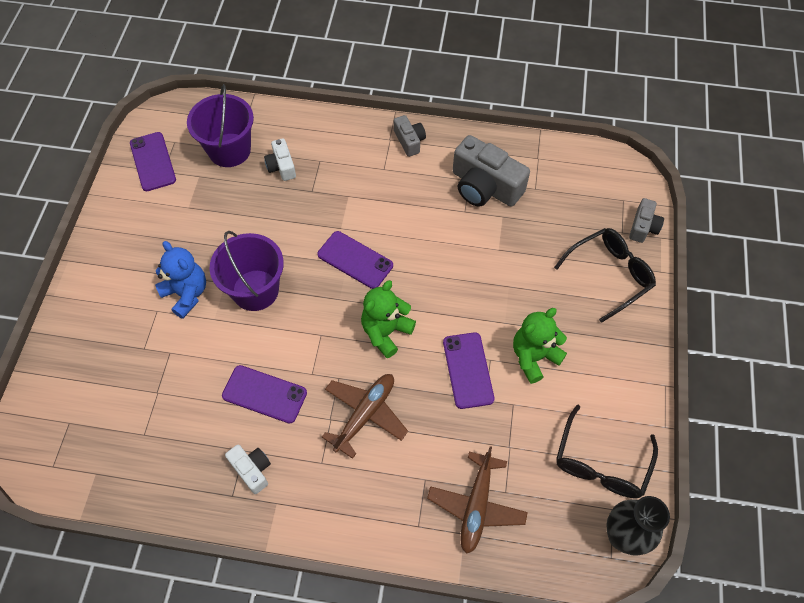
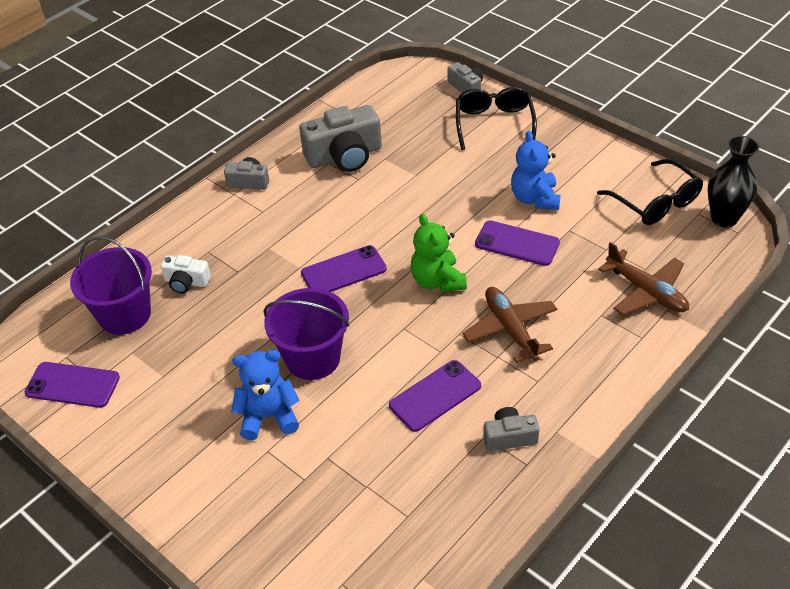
camera: 55 degrees left, 15 degrees down
white camera [225,445,271,494] -> grey camera [483,407,540,451]
green teddy bear [513,308,567,384] -> blue teddy bear [511,131,561,210]

